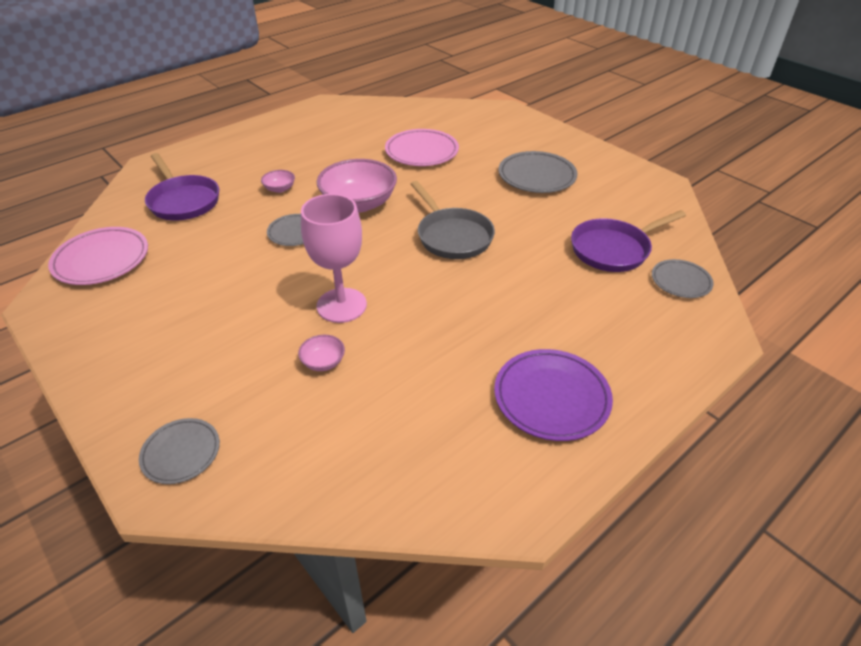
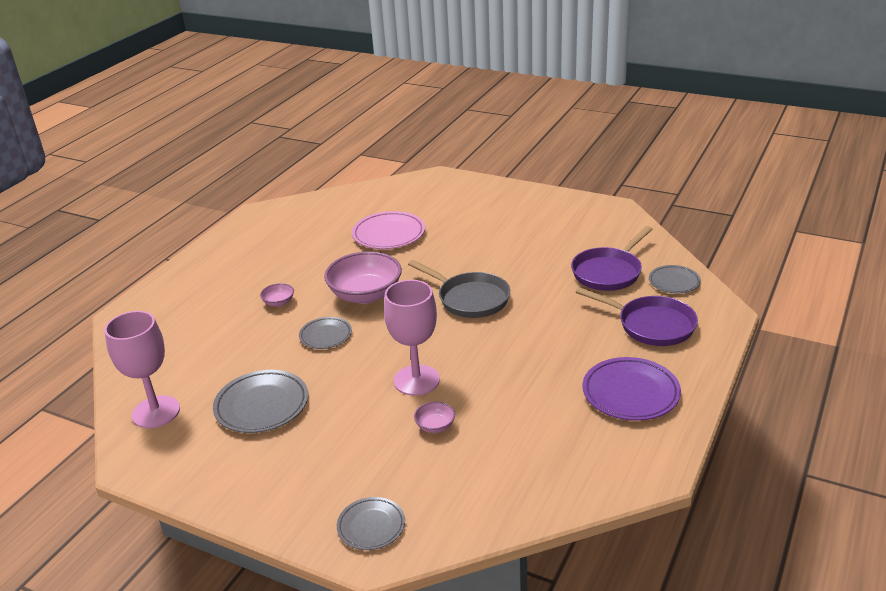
camera: 20 degrees left, 10 degrees down
pink plate [48,227,148,285] -> pink goblet [104,311,180,428]
purple pan [145,153,219,221] -> purple pan moved to [576,287,698,346]
grey plate [499,151,577,193] -> grey plate moved to [213,370,308,433]

